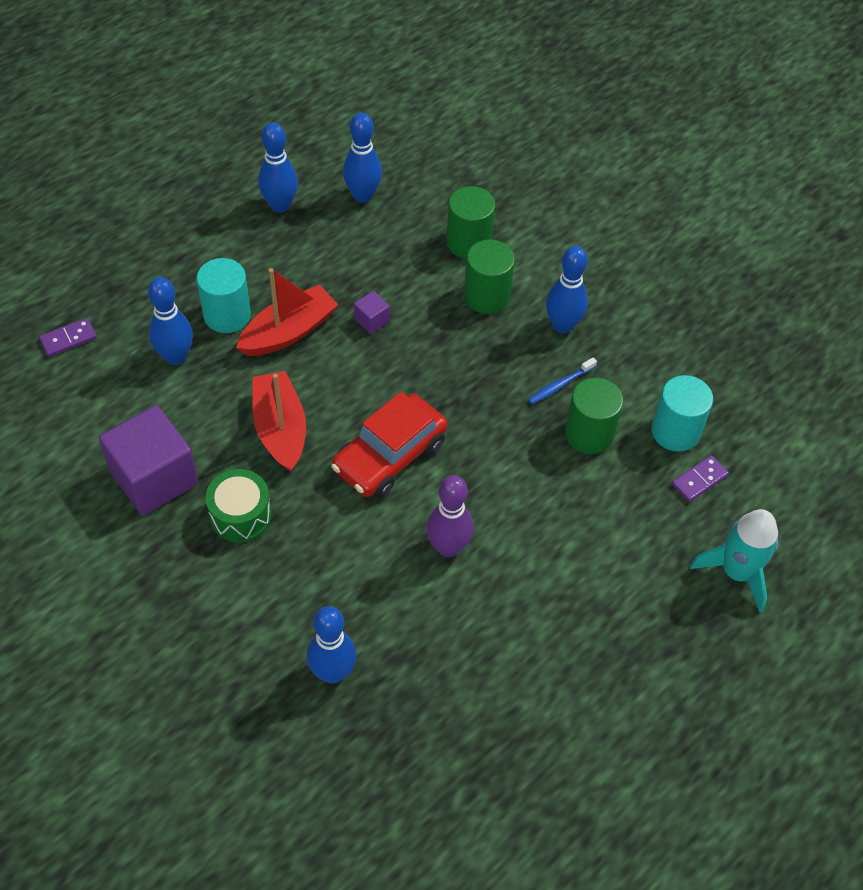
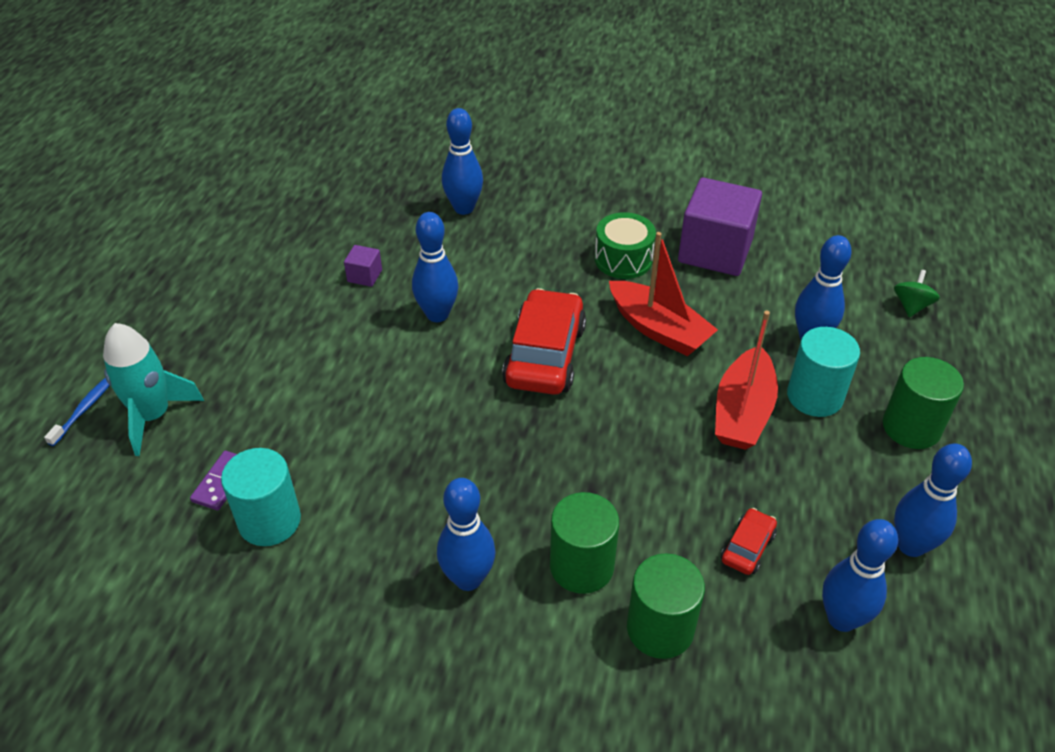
camera: 150 degrees right, 10 degrees down
purple domino [39,318,97,357] -> green spinning top [894,270,940,317]
purple cube [354,291,390,334] -> purple cube moved to [344,245,382,287]
purple bowling pin [427,475,473,557] -> blue bowling pin [412,212,458,322]
blue toothbrush [528,357,597,405] -> blue toothbrush moved to [44,378,110,446]
green cylinder [565,377,623,454] -> green cylinder moved to [883,357,964,449]
none -> red car [721,508,777,575]

